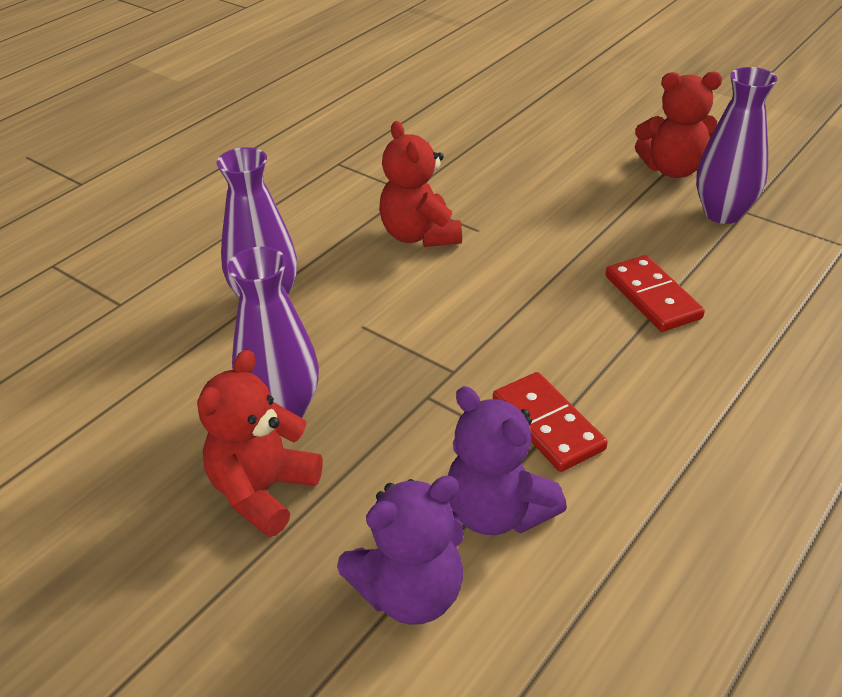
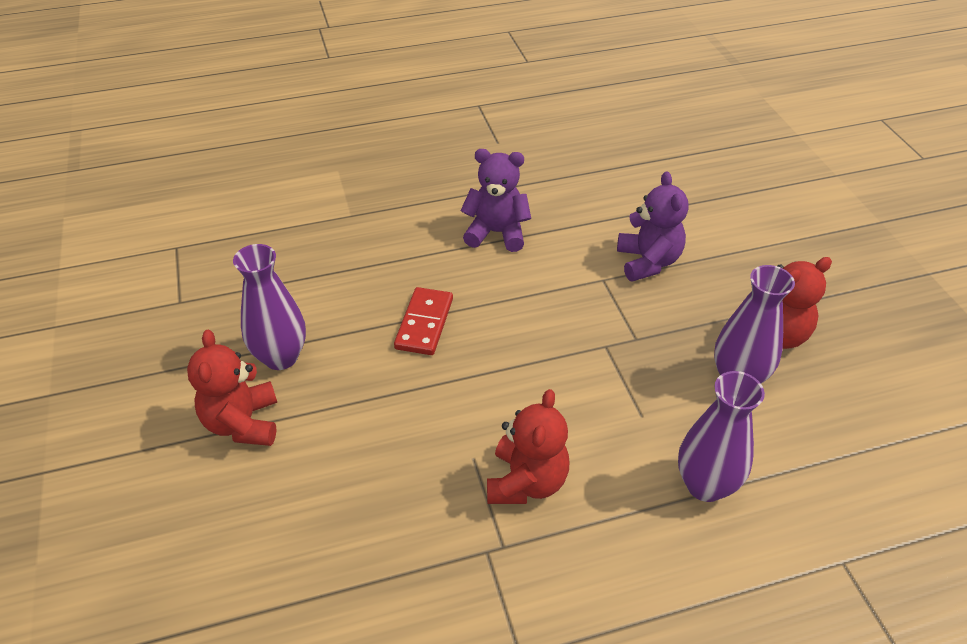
camera: 145 degrees left, 5 degrees up
purple teddy bear [337,475,464,625] -> purple teddy bear moved to [460,149,531,252]
red domino [493,372,608,472] -> none
red teddy bear [635,71,722,178] -> red teddy bear turned 135 degrees counterclockwise [187,330,277,446]

